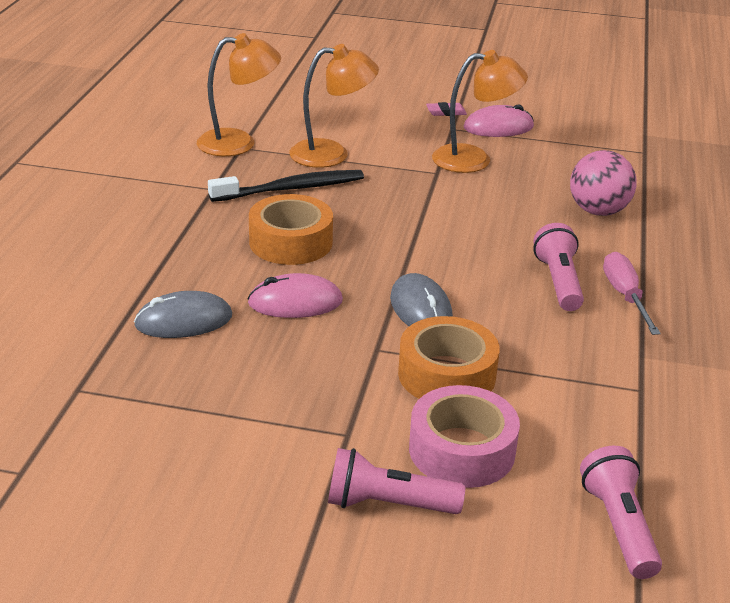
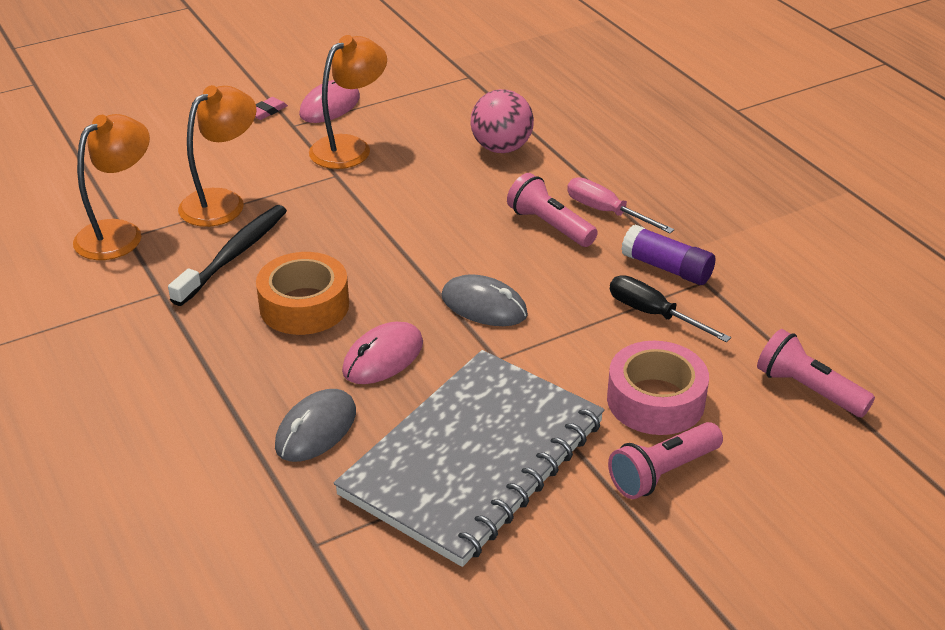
camera: 40 degrees left, 5 degrees up
orange tape [398,316,500,399] -> none
none -> grey notebook [334,350,605,567]
none -> black screwdriver [610,275,731,342]
none -> purple glue stick [621,224,715,285]

